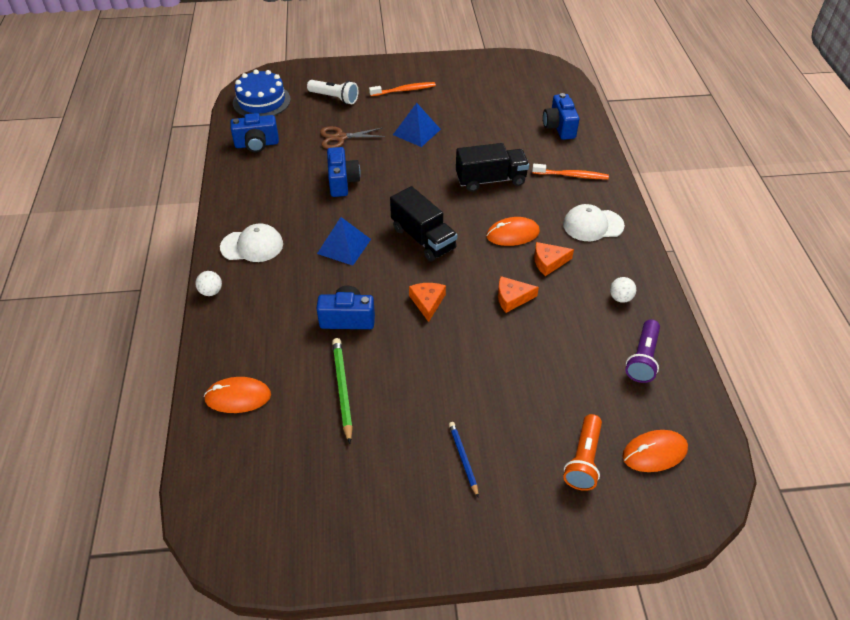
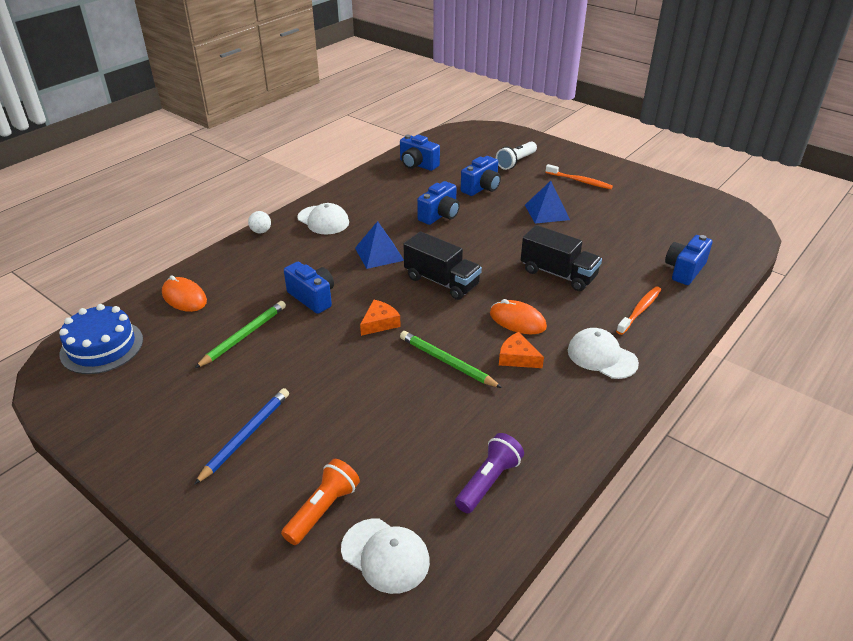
camera: 45 degrees right, 10 degrees down
blue cake [233,70,291,116] -> blue cake moved to [59,304,143,374]
white flashlight [307,80,359,104] -> white flashlight turned 60 degrees clockwise [496,141,537,170]
brown scissors [320,126,385,149] -> blue camera [461,156,501,196]
black truck [390,186,457,262] -> black truck turned 60 degrees counterclockwise [403,231,482,300]
blue pencil [449,422,479,498] -> blue pencil [194,388,289,485], size x1.55
orange cheese [498,276,539,313] -> green pencil [400,331,502,388]
orange toothbrush [532,164,609,179] -> orange toothbrush turned 105 degrees counterclockwise [616,286,661,335]
orange flashlight [563,414,602,491] -> orange flashlight turned 150 degrees clockwise [281,459,360,545]
white ball [610,277,636,303] -> none
orange mouse [622,430,688,472] -> white cap [341,519,430,594]
purple flashlight [626,319,660,383] -> purple flashlight turned 150 degrees clockwise [455,433,524,514]

